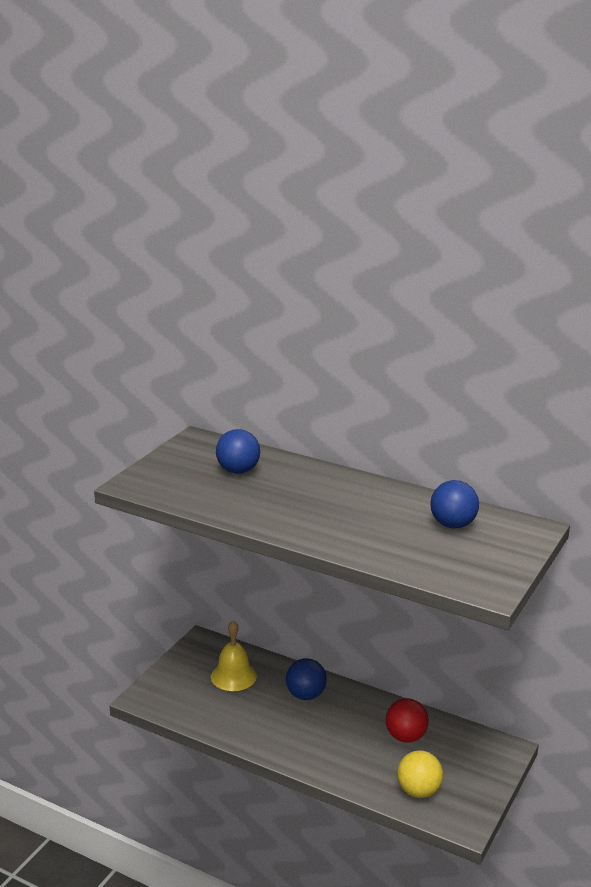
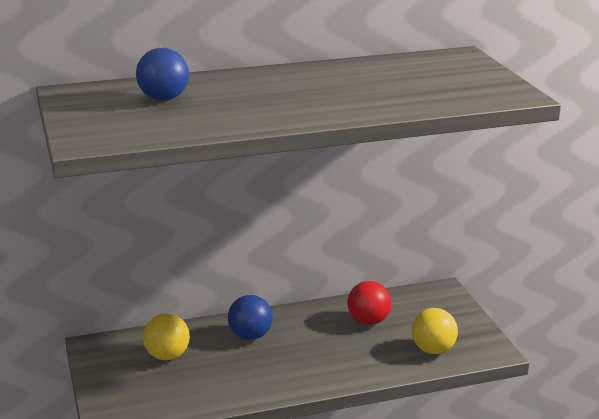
camera: 45 degrees left, 0 degrees up
yellow bell [211,621,257,691] -> yellow ball [143,314,190,360]
blue ball [430,480,479,528] -> none

